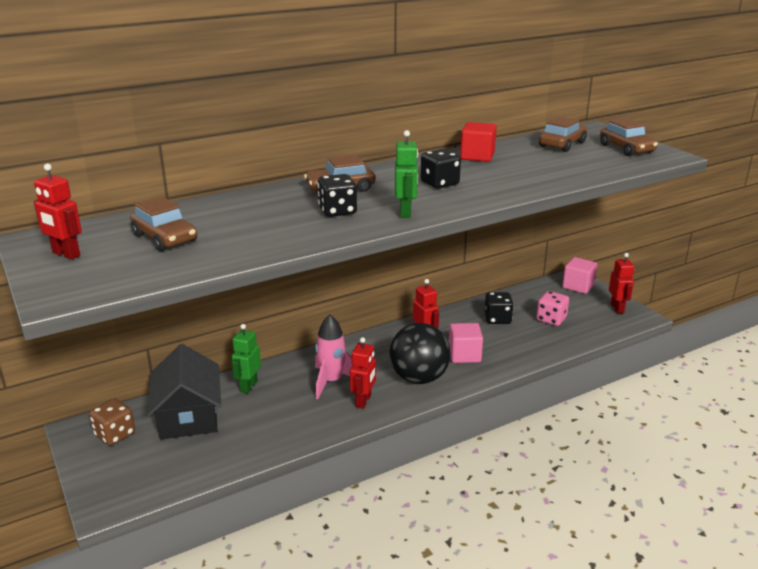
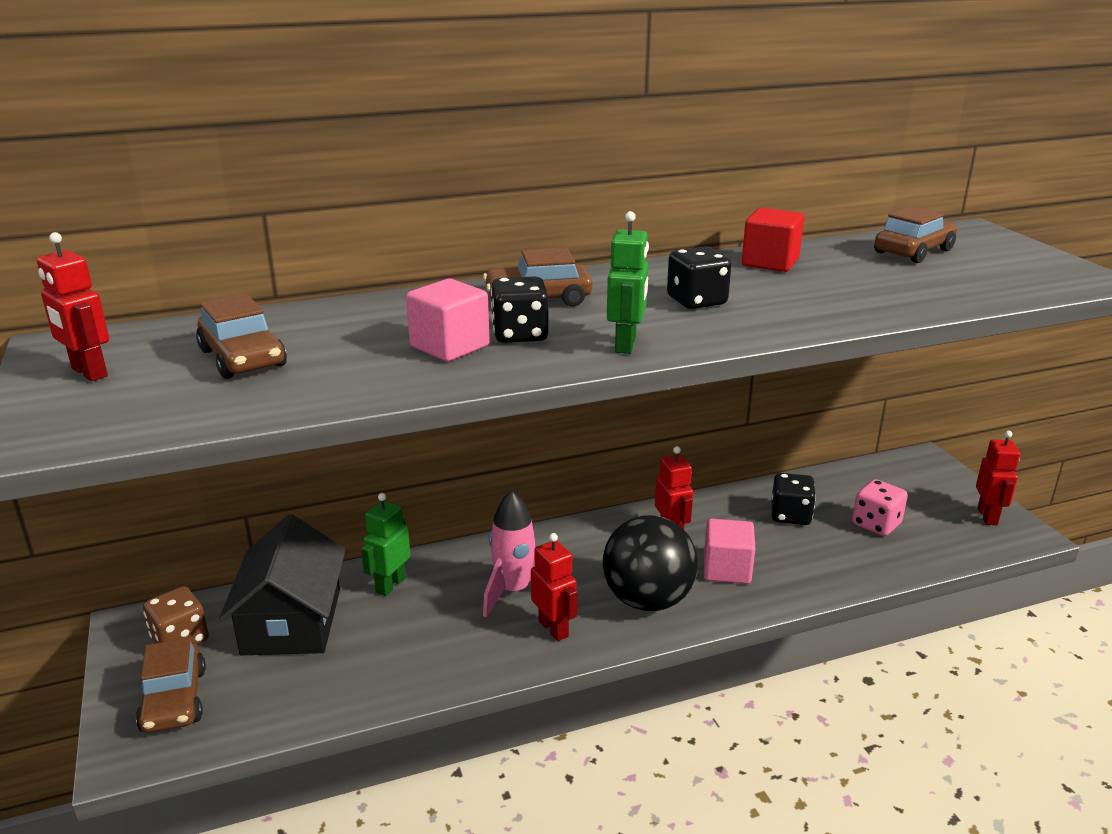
camera: 10 degrees right, 0 degrees up
red robot [350,337,376,409] -> red robot turned 60 degrees counterclockwise [531,533,578,641]
pink cube [562,257,598,294] -> pink cube moved to [406,279,490,362]
brown car [600,118,658,156] -> brown car moved to [136,638,206,733]

